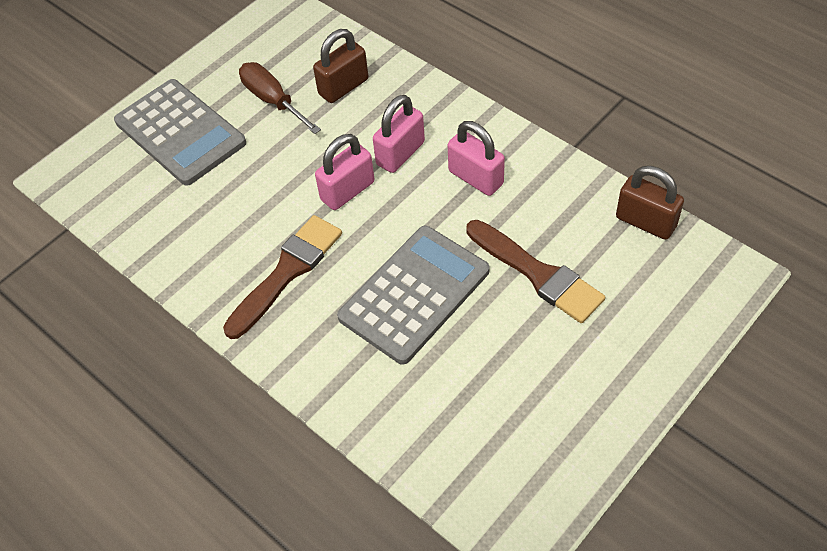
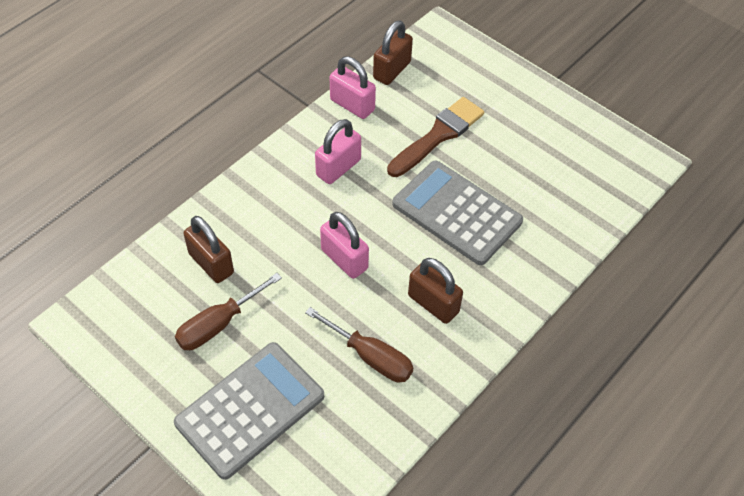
camera: 95 degrees left, 0 degrees up
brown brush [223,215,342,339] -> brown padlock [408,258,463,324]
pink padlock [373,95,425,173] -> pink padlock moved to [330,56,376,119]
none -> brown screwdriver [305,307,414,382]

